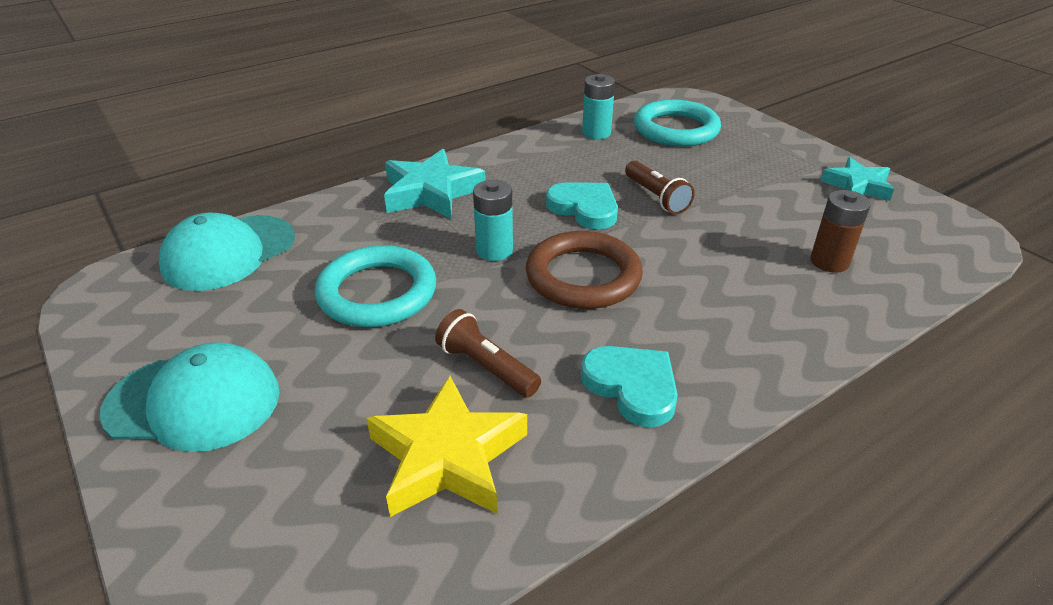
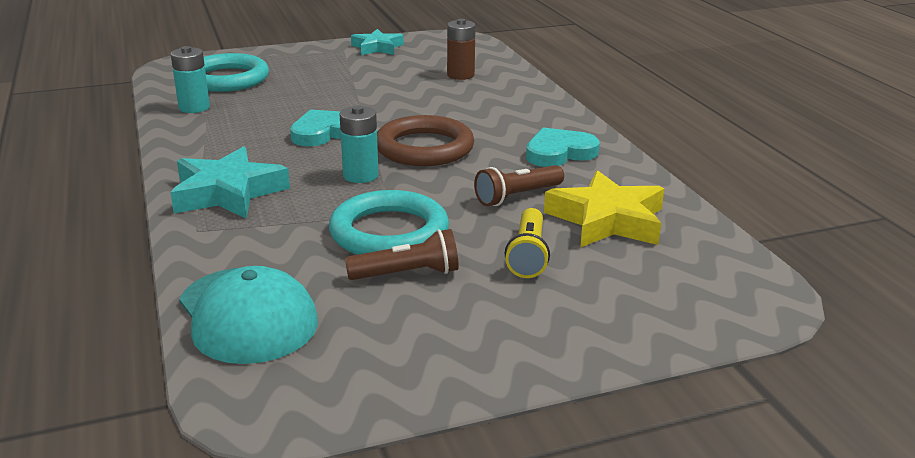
camera: 75 degrees left, 10 degrees down
turquoise cap [100,342,280,452] -> none
brown flashlight [625,161,695,214] -> brown flashlight moved to [345,229,459,280]
none -> yellow flashlight [505,208,550,278]

